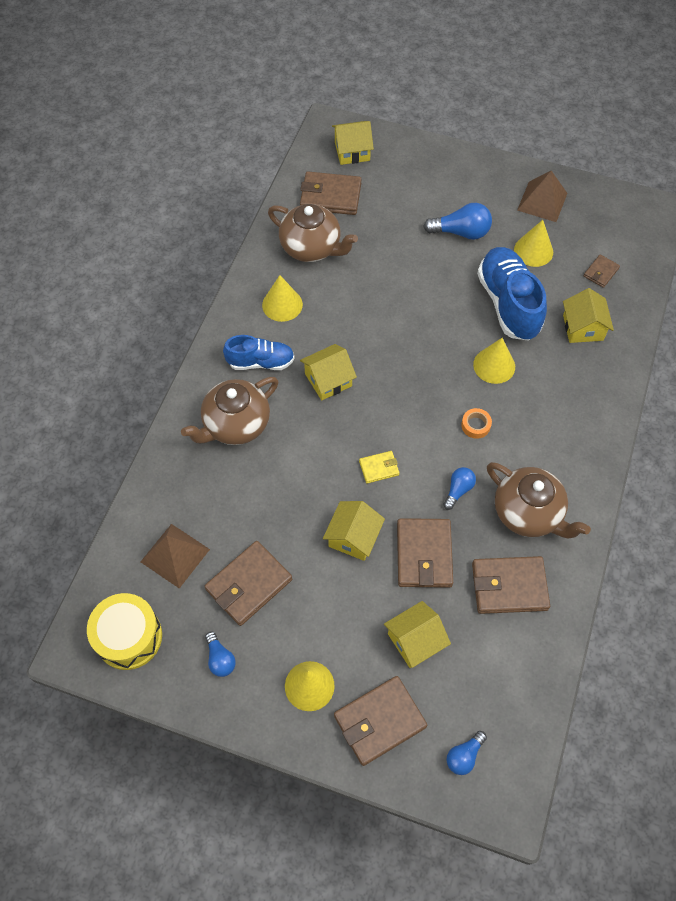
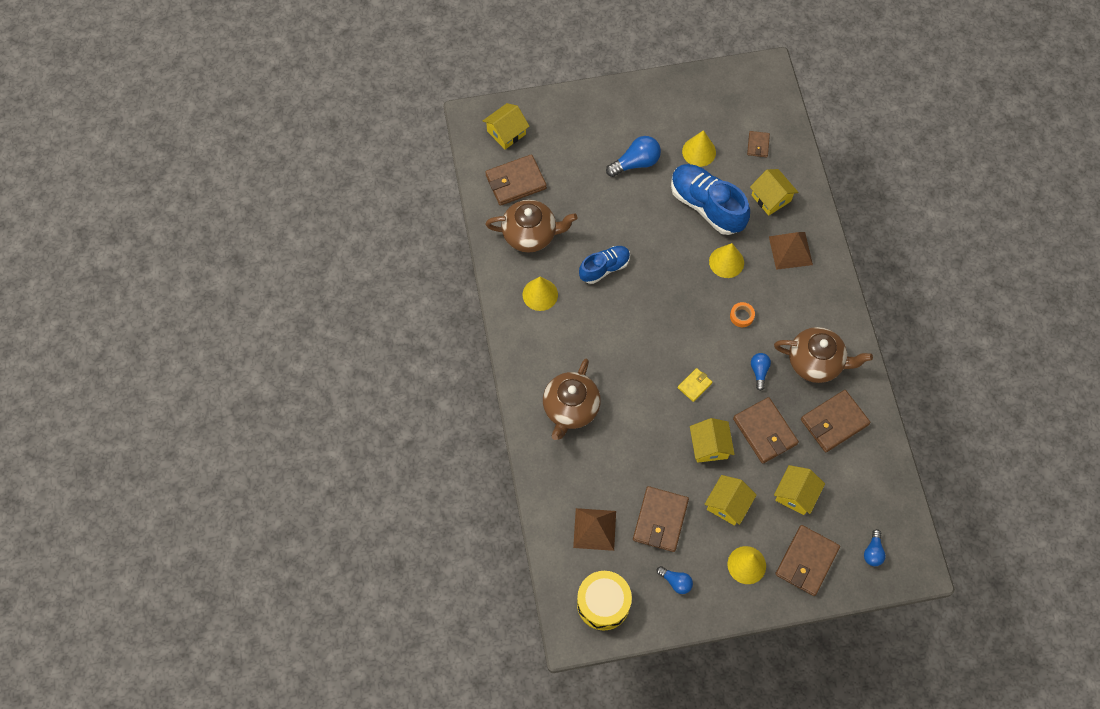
camera: 30 degrees left, 5 degrees up
blue shoe [223,335,295,370] -> blue shoe moved to [579,246,630,284]
yellow house [300,344,357,400] -> yellow house moved to [704,475,756,526]
brown pyramid [517,171,568,222] -> brown pyramid moved to [769,232,813,270]

